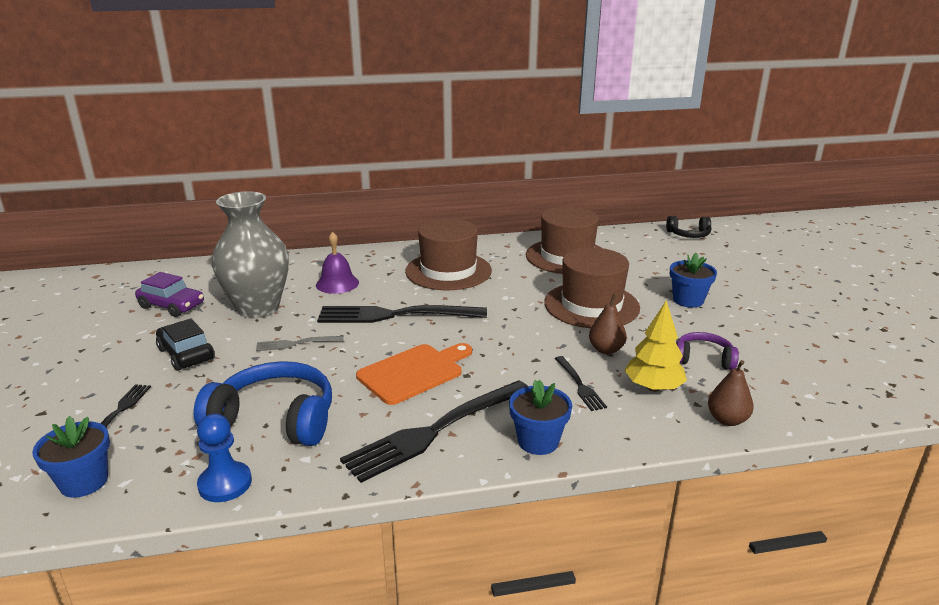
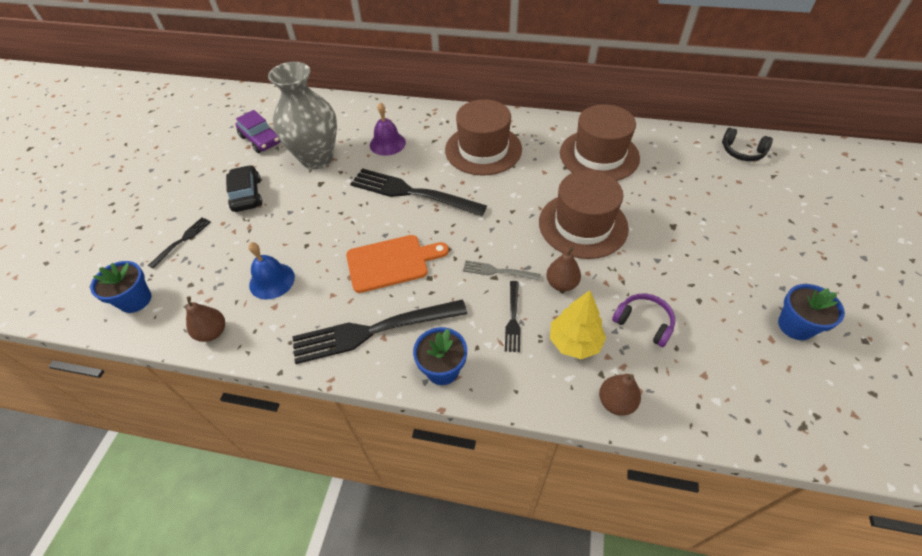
camera: 25 degrees right, 25 degrees up
blue headphones [194,361,332,446] -> blue bell [248,242,295,300]
blue pawn [197,414,252,502] -> brown pear [186,296,225,342]
grey fork [256,336,343,351] -> grey fork moved to [463,260,541,281]
blue flower pot [670,253,717,308] -> blue flower pot moved to [778,284,845,340]

